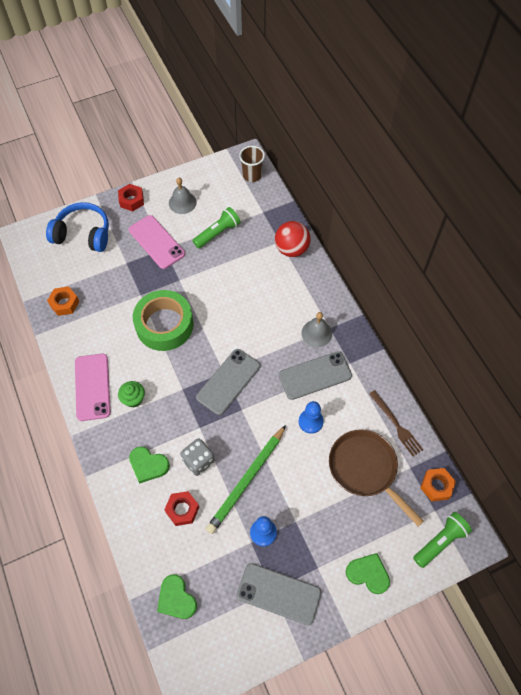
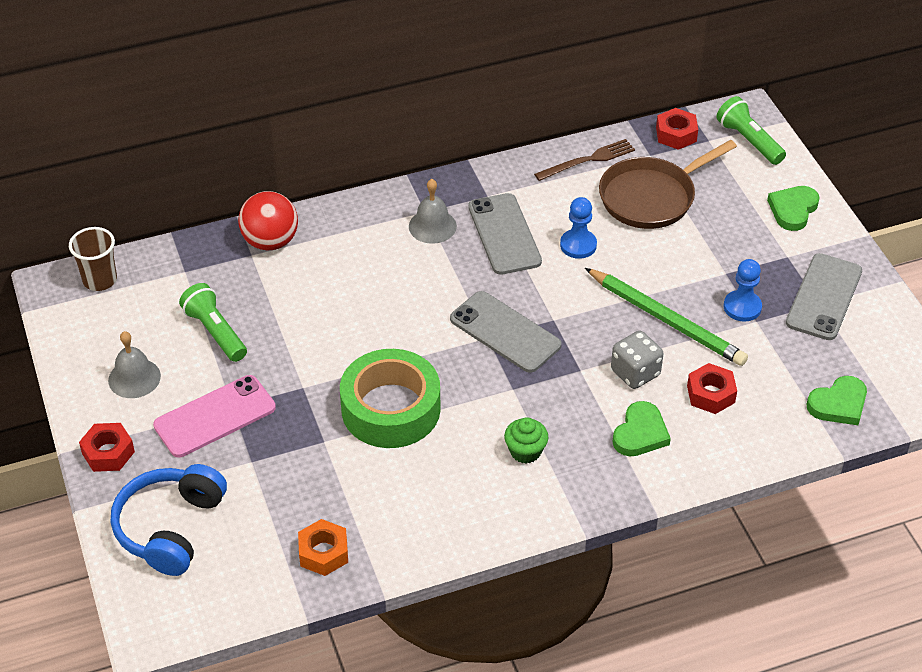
camera: 85 degrees left, 15 degrees down
pink phone [75,354,111,421] -> none
orange nut [420,468,456,501] -> red nut [656,108,698,150]

